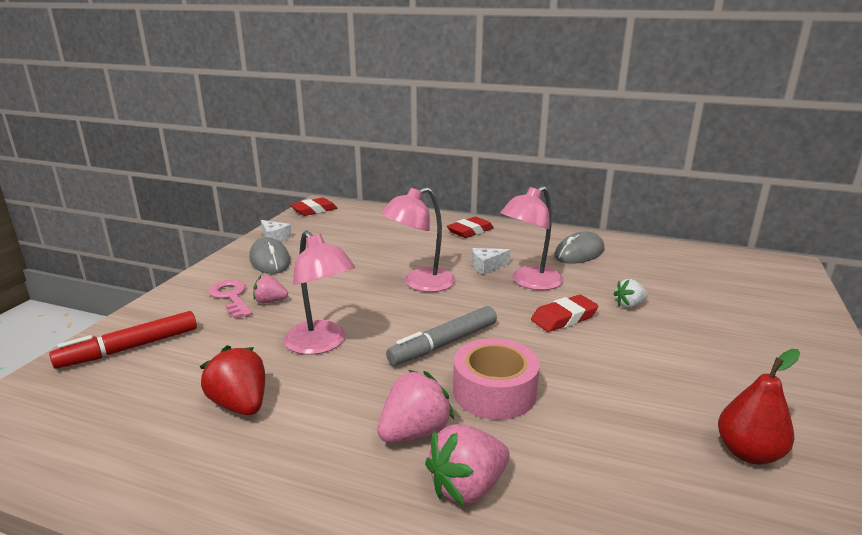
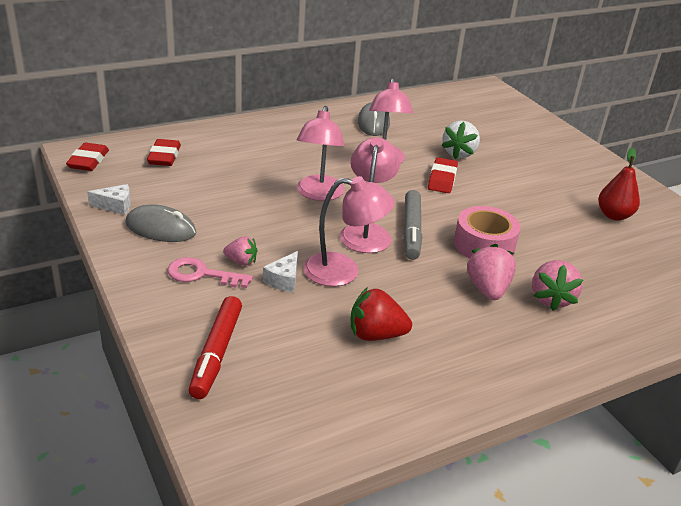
camera: 50 degrees left, 10 degrees up
pink strawberry [253,275,288,303] -> pink strawberry turned 120 degrees counterclockwise [223,236,257,266]
red eraser [447,217,494,238] -> red eraser moved to [147,139,181,166]
white cheese [472,248,511,275] -> white cheese moved to [263,251,298,292]
white strawberry [614,279,648,308] -> white strawberry [442,121,480,159], size x1.63
none -> pink lamp [340,137,400,253]

